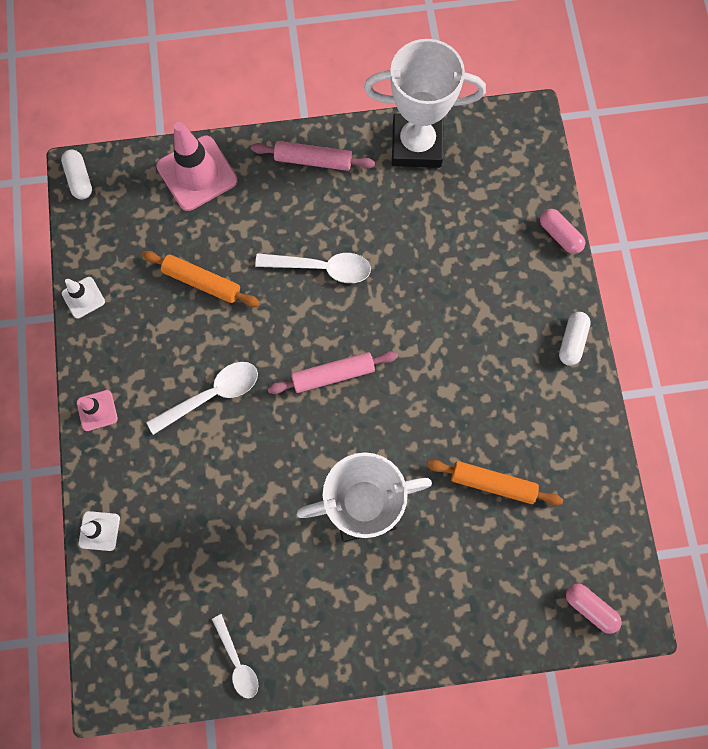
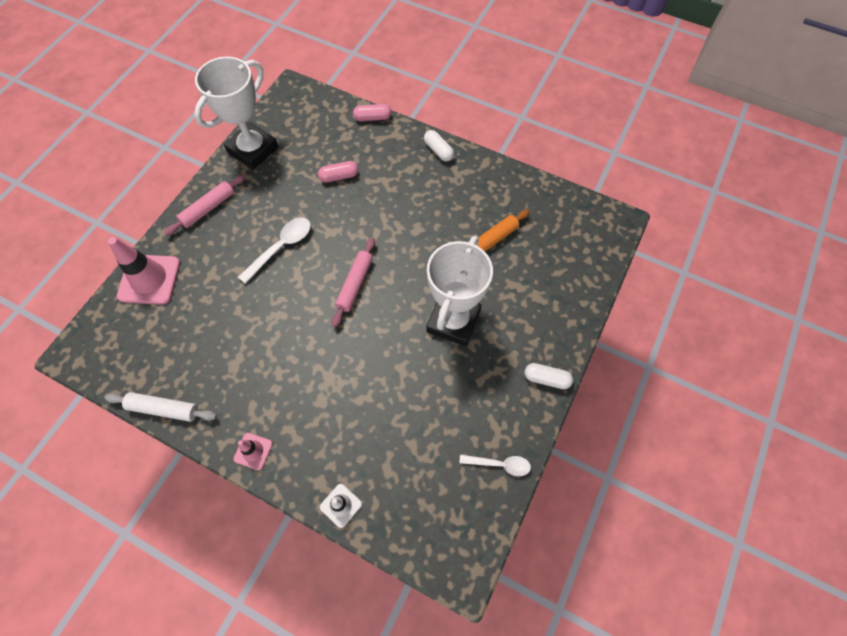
camera: 55 degrees left, 10 degrees down
white capsule [61,150,92,199] -> white capsule moved to [525,363,573,389]
white traffic cone [62,277,105,319] -> white rolling pin [104,392,217,422]
orange rolling pin [142,251,260,307] -> none
white spoon [147,362,258,435] -> none
pink capsule [566,584,622,634] -> pink capsule moved to [318,161,358,183]

